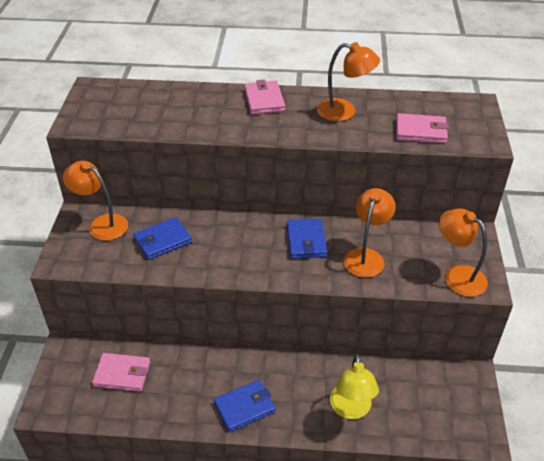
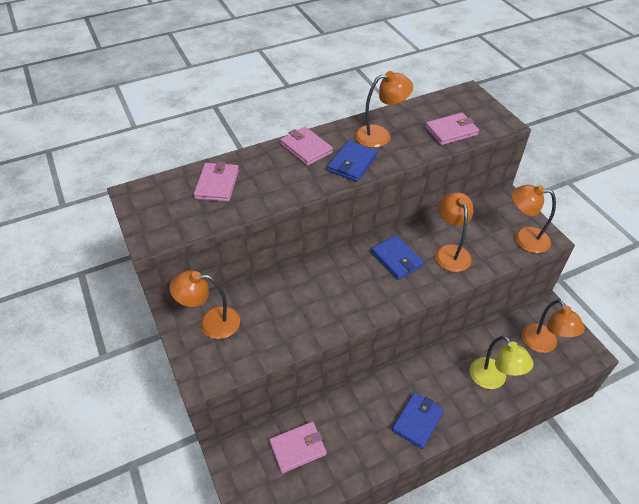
camera: 30 degrees left, 5 degrees up
blue wallet [133,217,192,260] -> blue wallet moved to [327,141,378,182]
none -> pink wallet [194,161,239,202]
none -> orange lamp [522,299,585,353]

